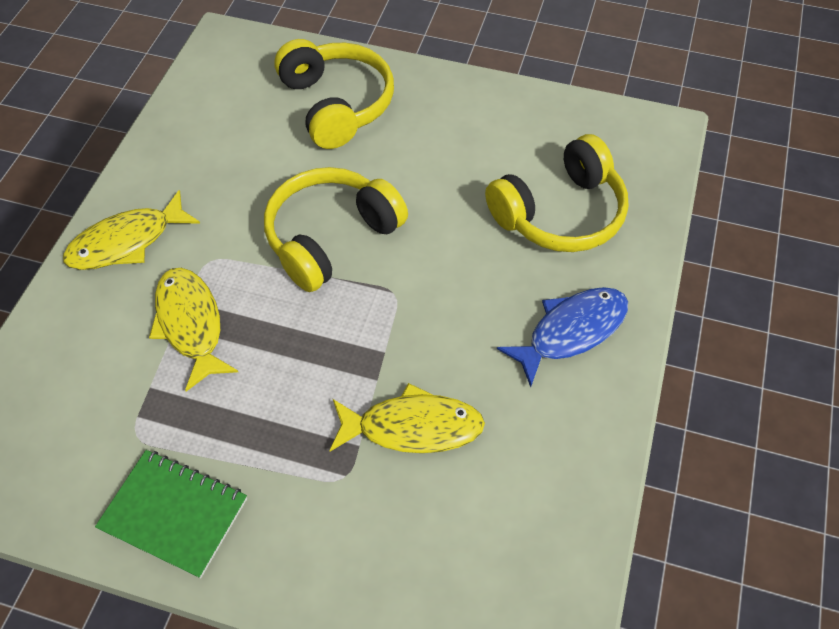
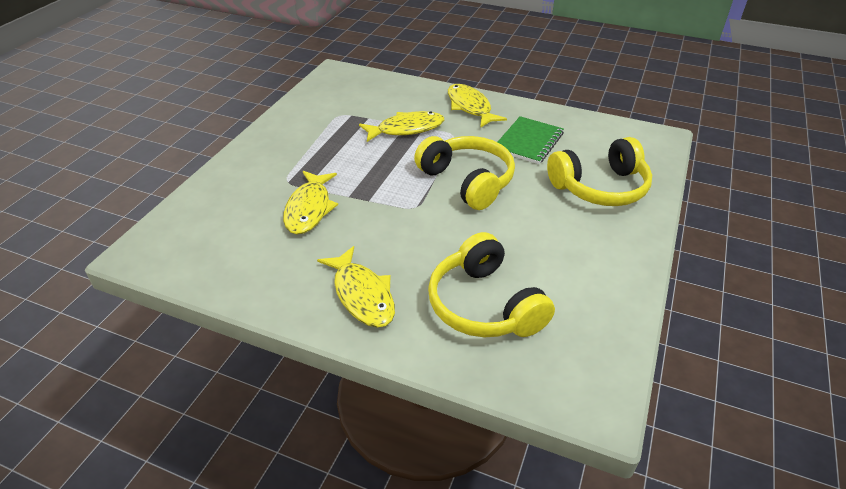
camera: 95 degrees right, 15 degrees down
green notebook [95,450,247,578] -> green notebook moved to [498,116,564,164]
blue fish [497,287,628,387] -> yellow fish [317,246,395,328]

